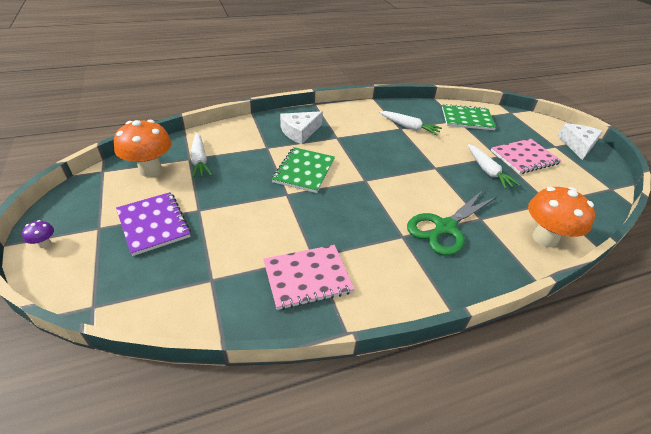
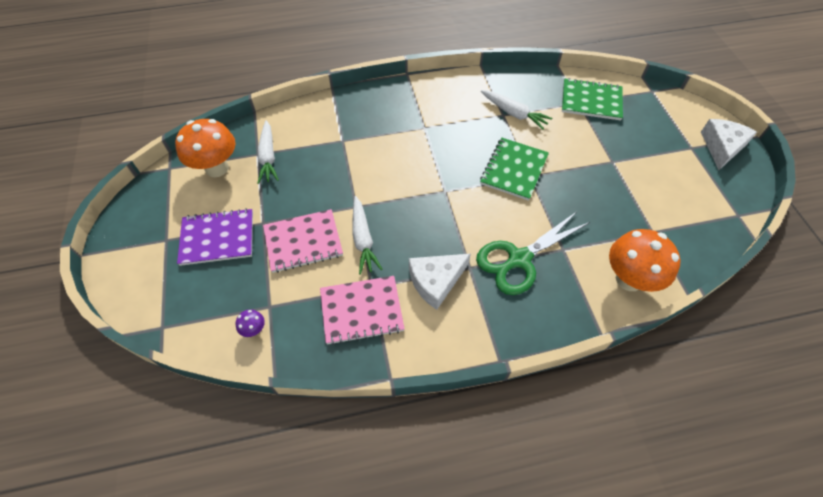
camera: 10 degrees right, 15 degrees up
purple mushroom [22,220,54,248] -> purple mushroom moved to [235,310,265,337]
purple notebook [116,192,191,256] -> purple notebook turned 75 degrees counterclockwise [177,208,253,266]
green notebook [272,147,335,193] -> green notebook moved to [480,138,549,201]
white cheese [280,111,323,144] -> white cheese moved to [409,254,471,310]
white carrot [468,144,520,189] -> white carrot moved to [352,196,382,275]
pink notebook [491,139,562,174] -> pink notebook moved to [263,209,343,273]

